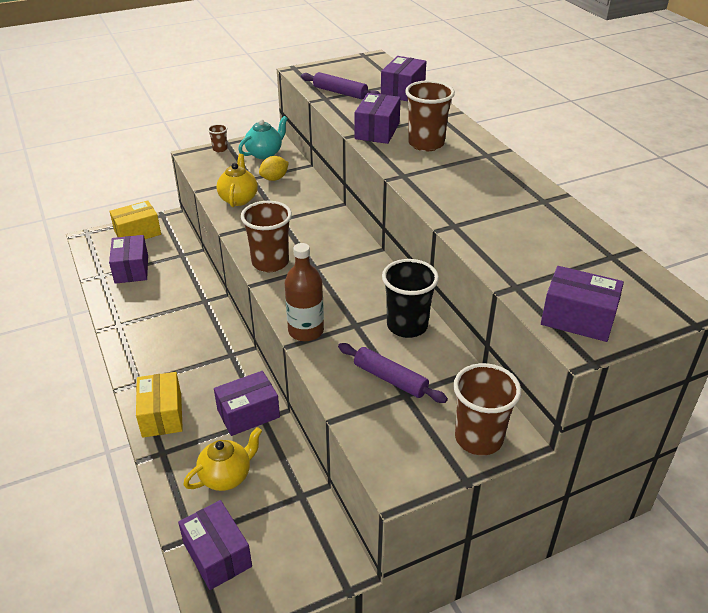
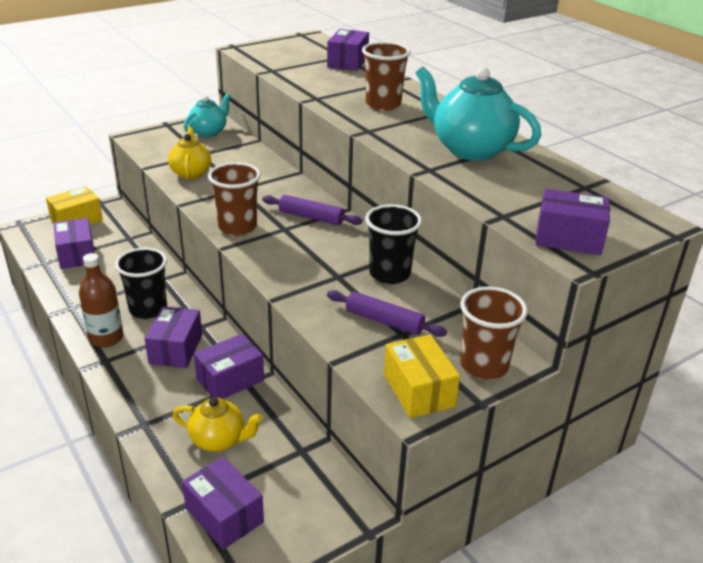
camera: 10 degrees left, 5 degrees down
yellow box [136,372,183,438] -> yellow box moved to [384,334,460,418]
yellow teapot [183,427,262,491] -> yellow teapot turned 60 degrees clockwise [173,397,263,452]
brown cup [208,124,227,152] -> none
yellow lemon [259,156,289,181] -> none
brown bottle [285,243,324,341] -> brown bottle moved to [79,253,124,347]
purple rolling pin [301,72,380,99] -> purple rolling pin moved to [262,195,363,225]
purple box [355,93,401,144] -> purple box moved to [145,306,202,368]
none -> black cup [115,248,167,319]
none -> turquoise teapot [416,67,541,161]

